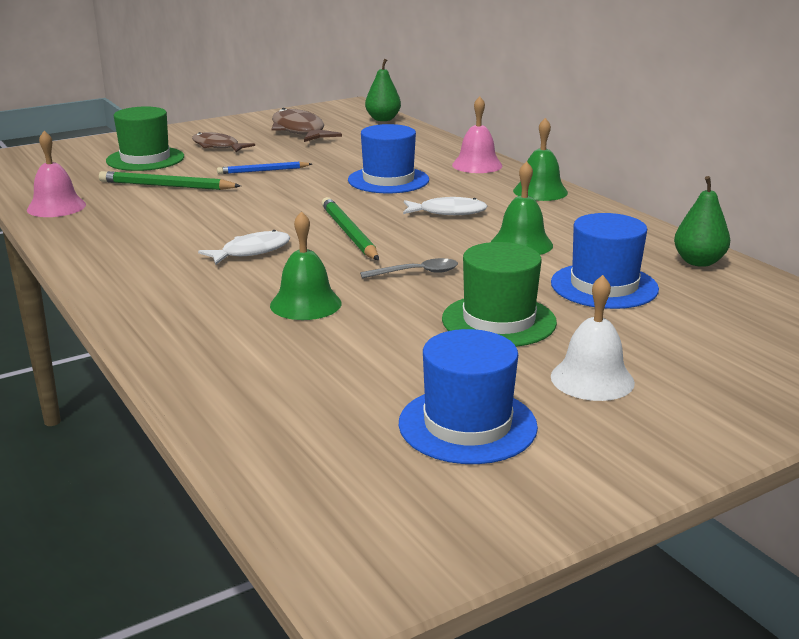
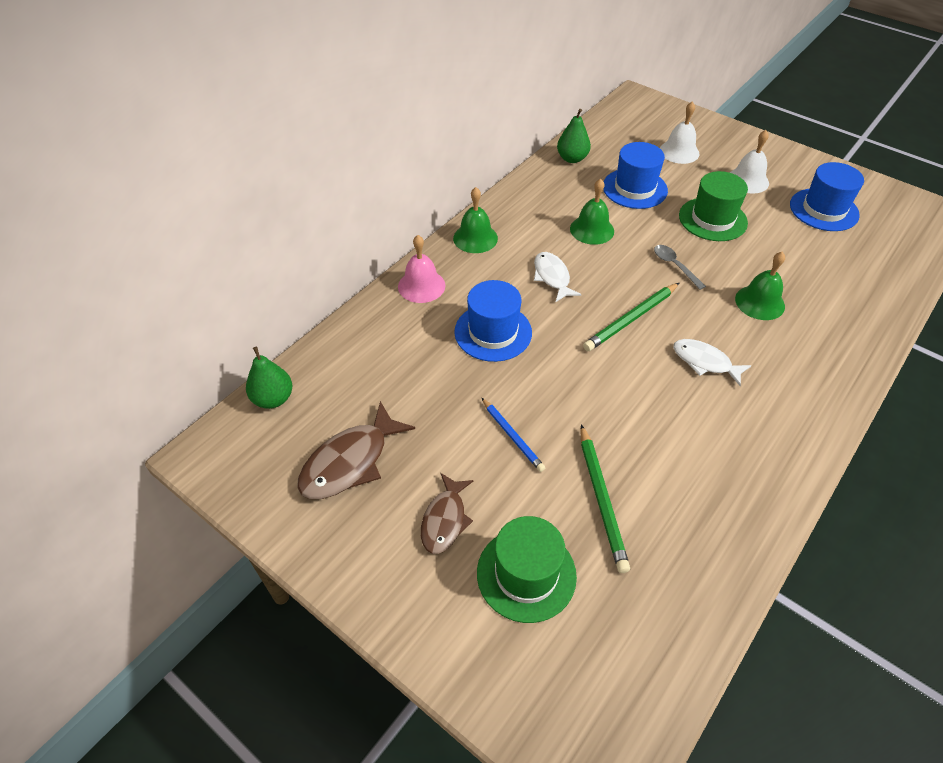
camera: 110 degrees left, 25 degrees up
pink bell [27,131,86,217] -> none
none -> white bell [660,101,700,164]

